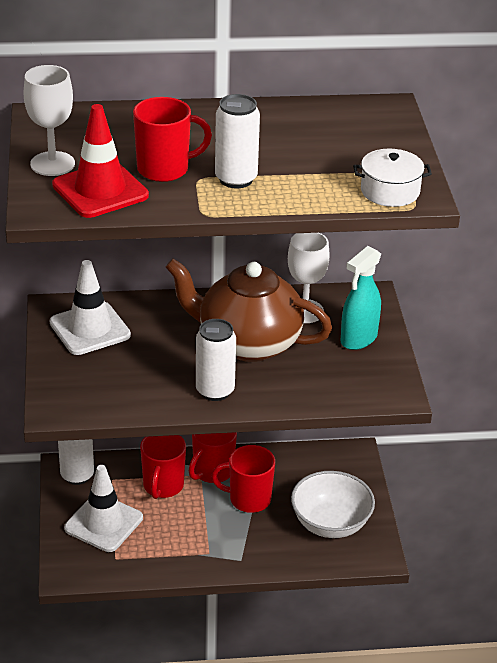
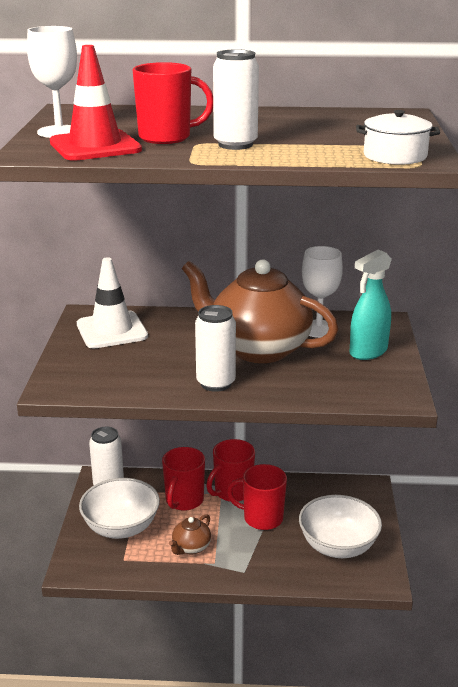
camera: 10 degrees right, 10 degrees down
white traffic cone [64,465,143,552] -> white bowl [79,478,160,539]
none -> brown teapot [169,514,211,555]

